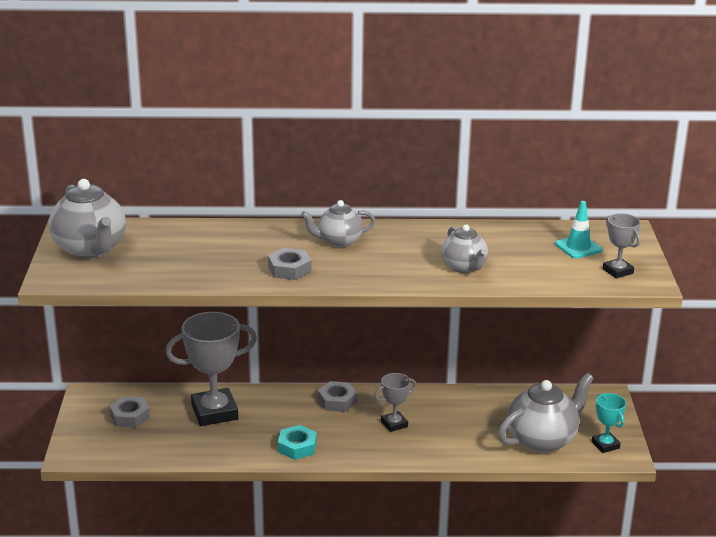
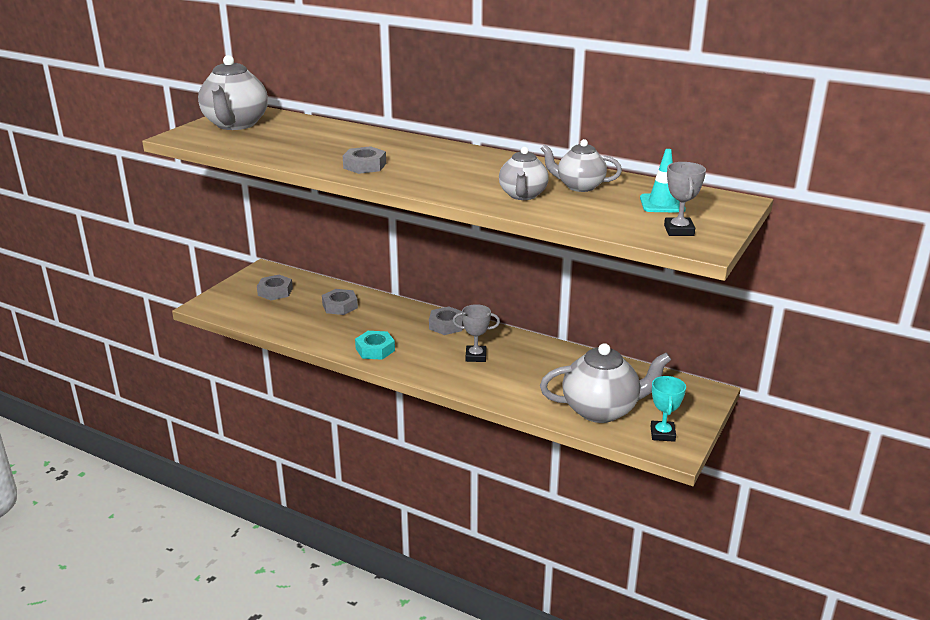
camera: 30 degrees right, 0 degrees up
grey trophy [165,312,257,426] -> grey nut [322,289,358,315]
grey teapot [301,200,376,247] -> grey teapot moved to [541,139,622,192]

